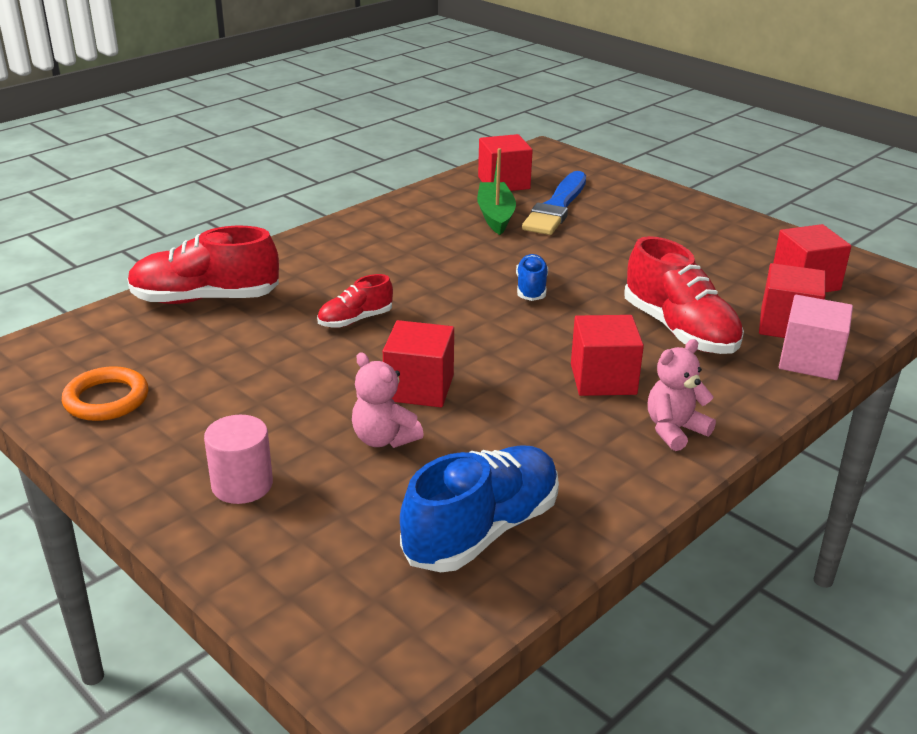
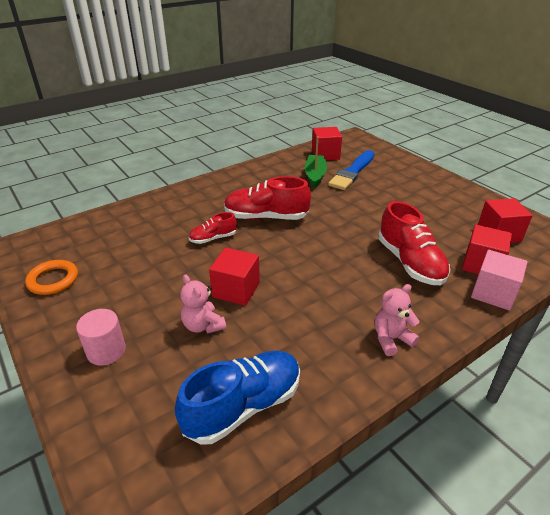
camera: 10 degrees right, 5 degrees up
red shoe [127,226,279,304] -> red shoe moved to [224,176,311,220]
blue shoe [516,254,548,301] -> none
red cube [571,315,644,396] -> none

